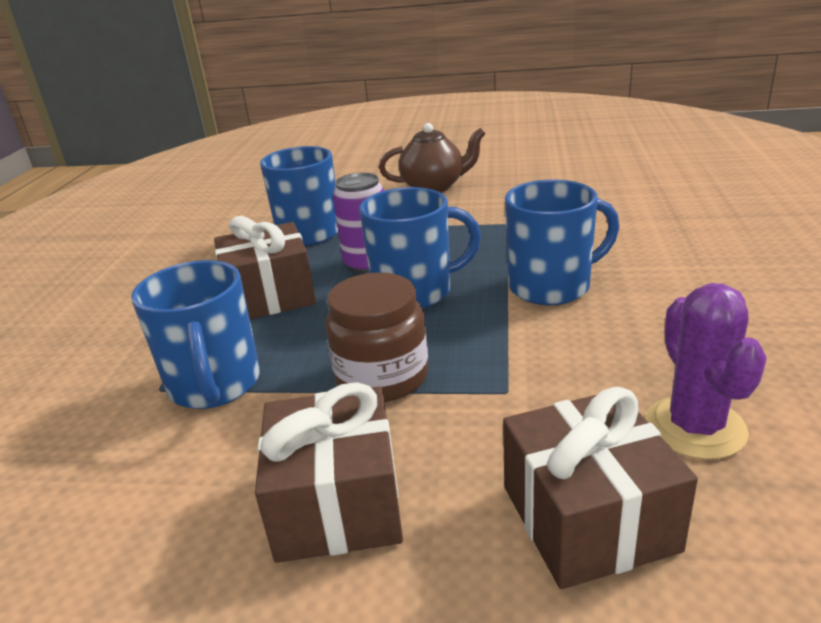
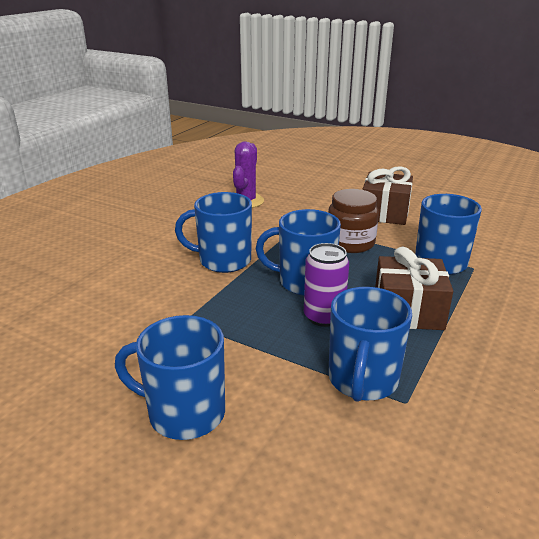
camera: 160 degrees left, 0 degrees up
brown teapot [379,123,486,193] -> blue mug [115,315,225,440]
brown gift [503,387,698,589] -> none

